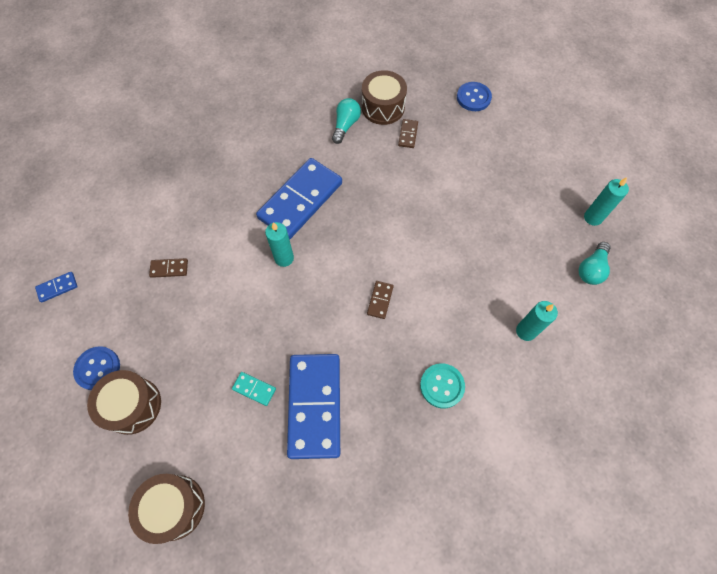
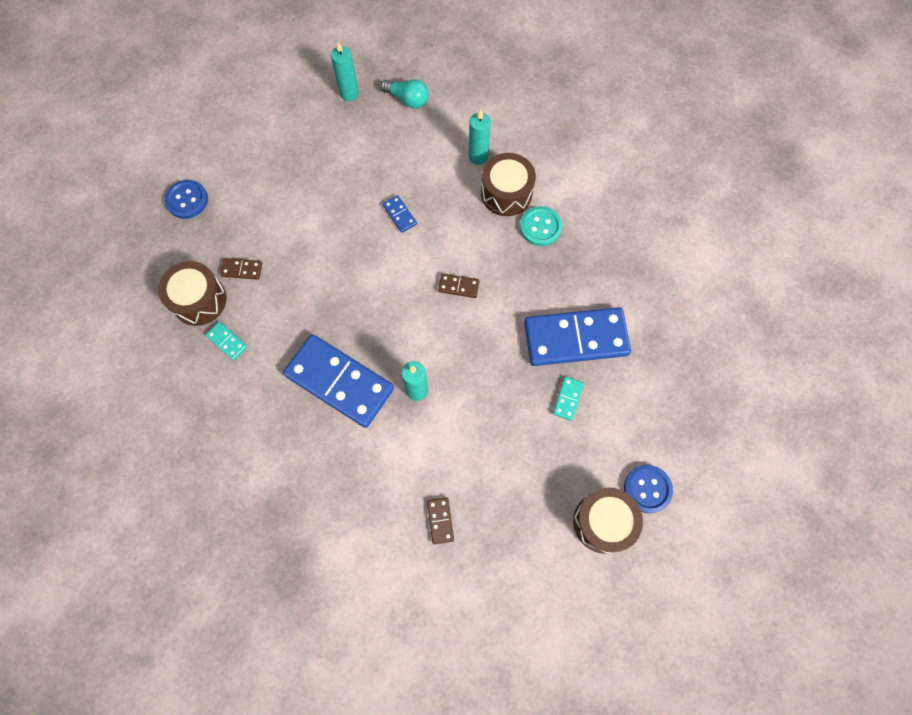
camera: 95 degrees left, 5 degrees up
blue domino [35,272,78,302] -> blue domino moved to [383,195,417,233]
blue button [73,346,120,390] -> blue button moved to [624,465,673,513]
brown drum [128,474,205,544] -> brown drum moved to [481,153,536,216]
turquoise light bulb [332,98,361,144] -> turquoise domino [206,322,247,360]

